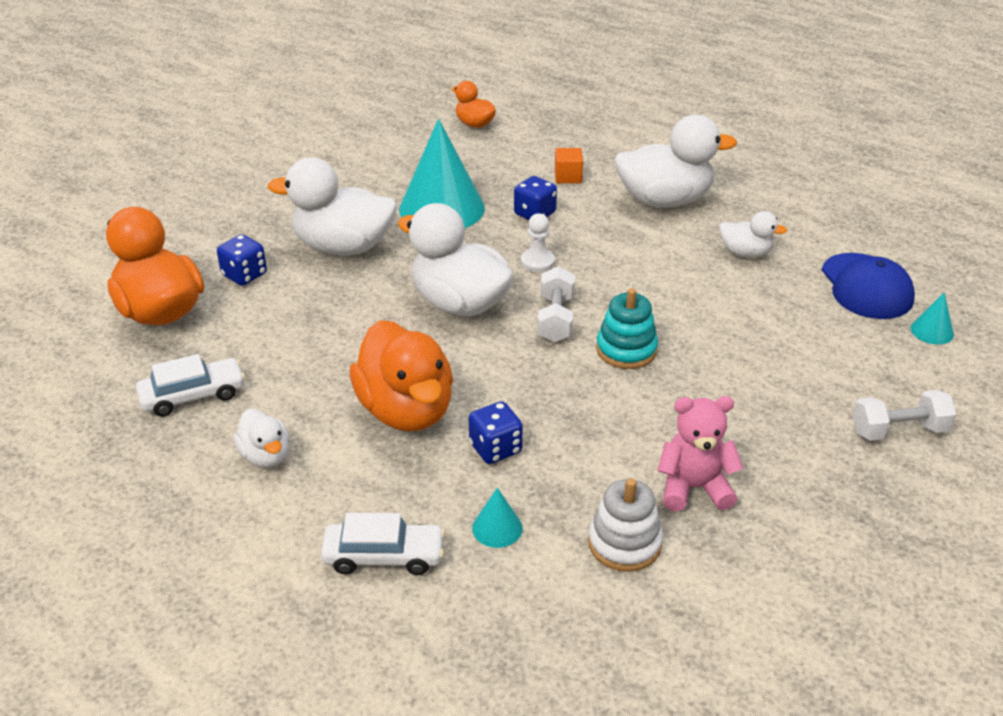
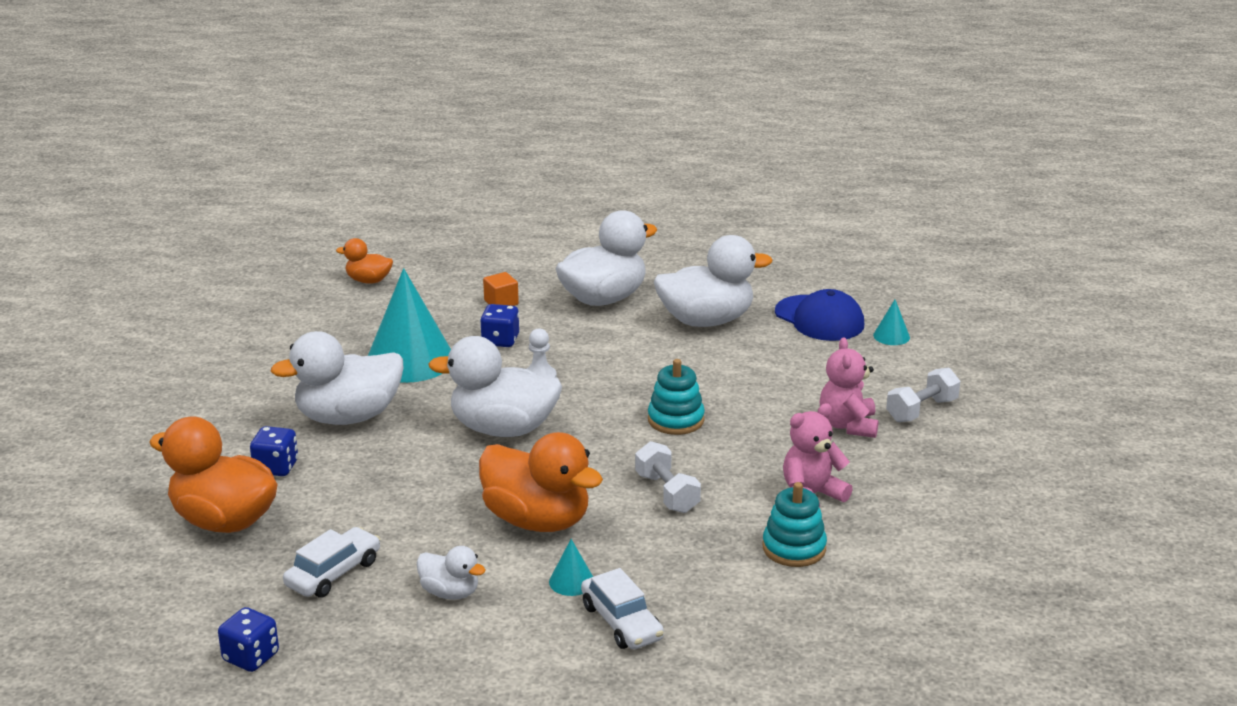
camera: 30 degrees left, 10 degrees down
white car [321,513,445,575] -> white car turned 90 degrees clockwise [581,568,664,649]
blue dice [469,401,523,464] -> blue dice moved to [218,607,279,672]
turquoise cone [472,488,523,548] -> turquoise cone moved to [549,539,593,596]
white dumbbell [537,266,575,342] -> white dumbbell moved to [635,441,701,513]
white stacking toy [588,478,663,572] -> turquoise stacking toy [762,482,827,567]
white duck [719,211,787,257] -> white duck [654,235,773,327], size x1.94
none -> pink teddy bear [820,337,879,438]

